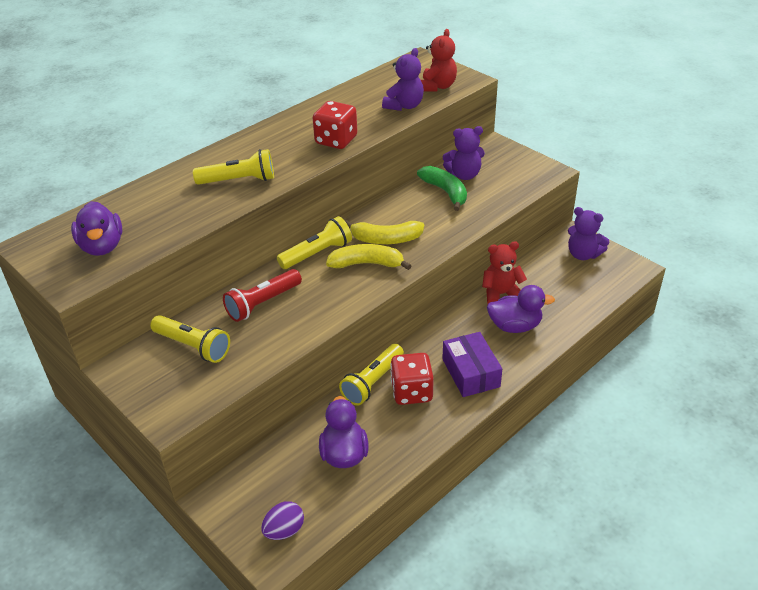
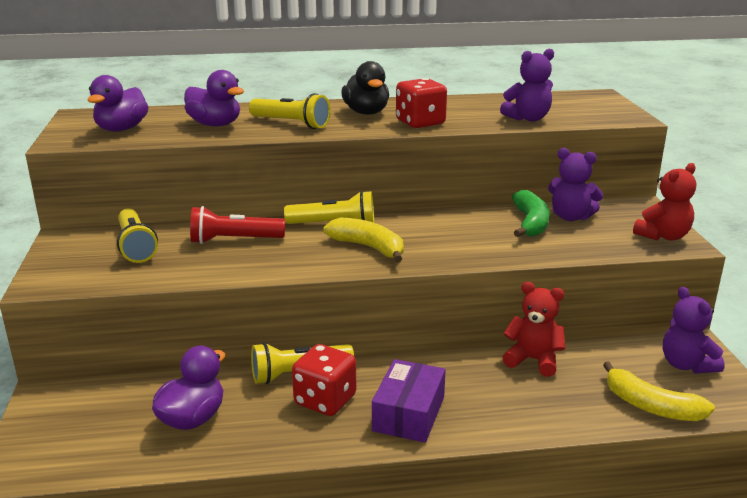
camera: 35 degrees right, 15 degrees down
purple egg [261,501,304,540] -> none
yellow banana [345,220,424,244] -> yellow banana moved to [603,361,715,421]
red teddy bear [421,29,457,92] -> red teddy bear moved to [633,163,696,241]
purple duck [487,285,555,333] -> purple duck moved to [184,70,244,126]
none -> black duck [341,61,389,115]

